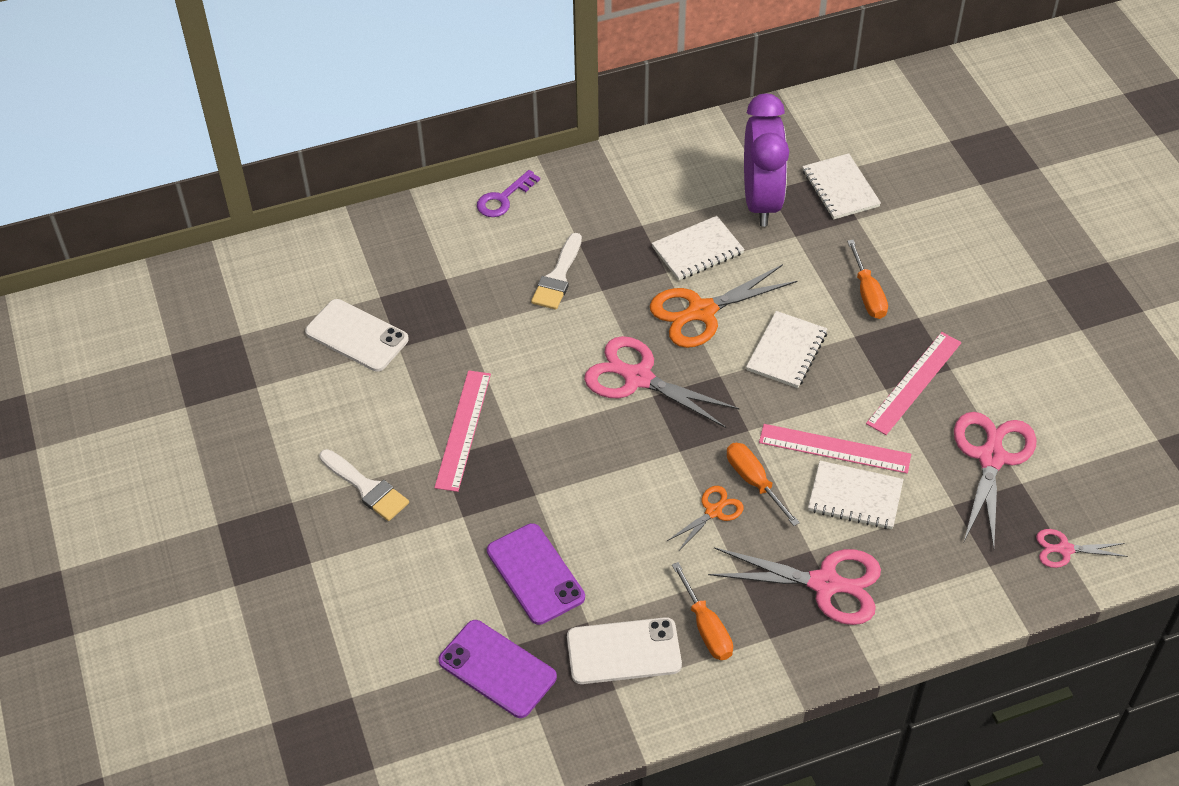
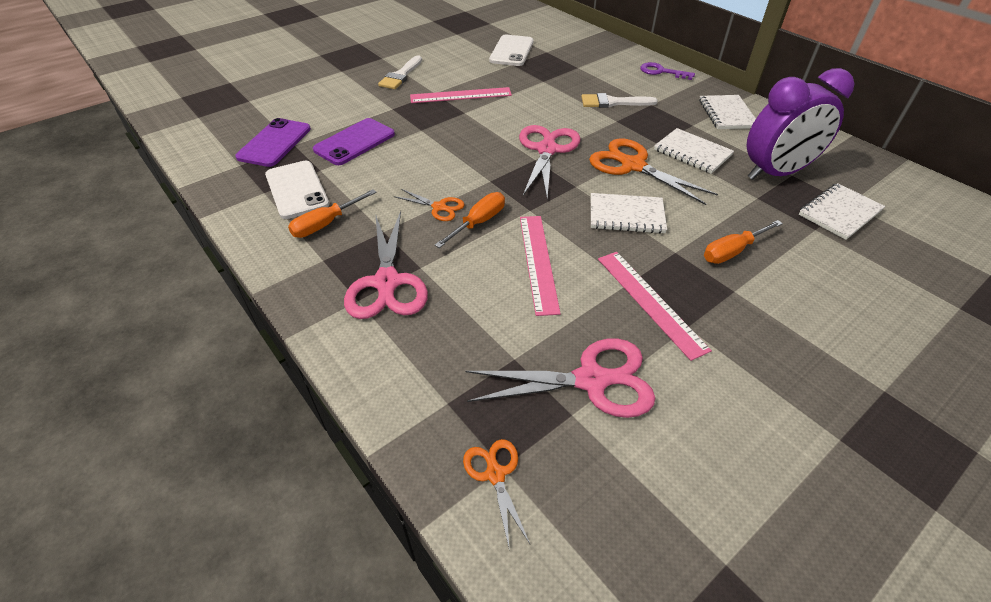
camera: 70 degrees right, 5 degrees down
white notebook [808,461,904,529] -> white notebook moved to [699,95,756,129]
pink ruler [866,332,962,435] -> pink ruler turned 45 degrees clockwise [598,252,712,361]
pink scissors [1036,529,1128,568] -> orange scissors [463,439,530,551]

